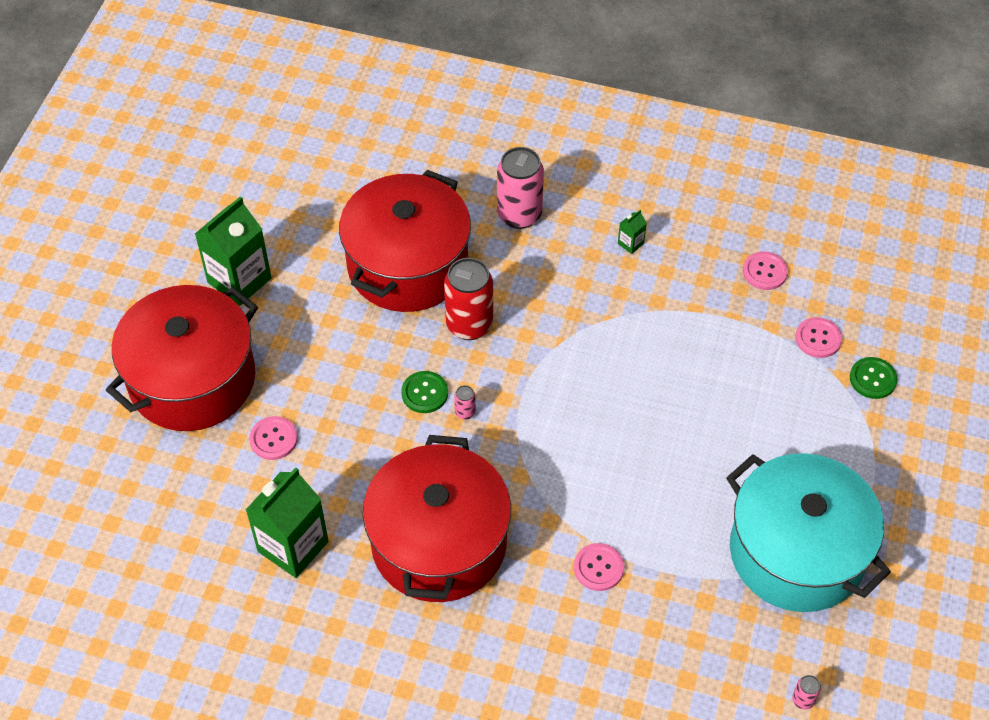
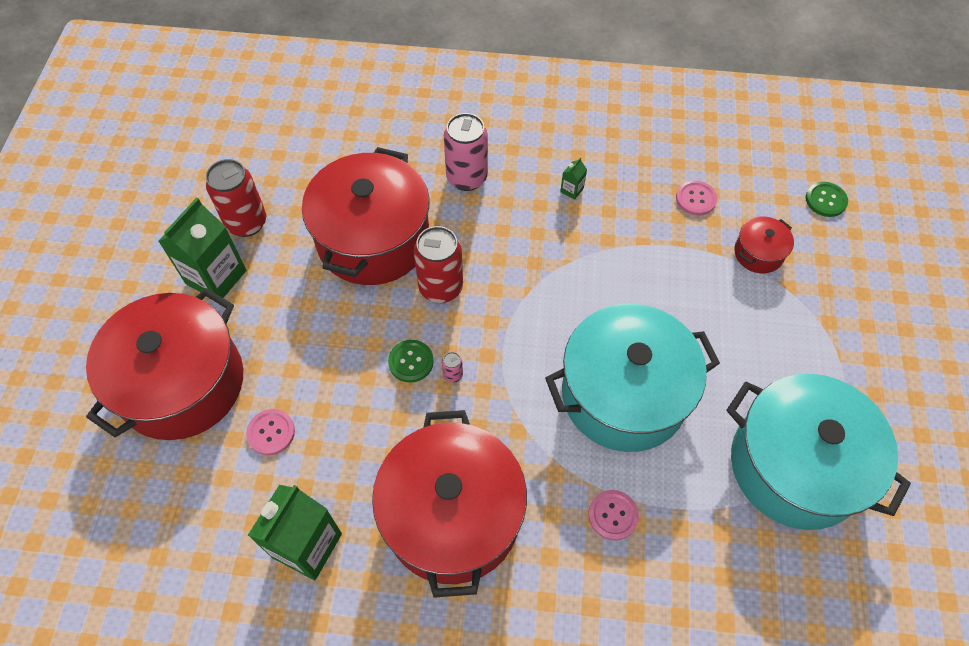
camera: 10 degrees left, 5 degrees up
pink can [792,675,821,710] -> none
pink button [795,317,842,358] -> red pot [734,217,794,273]
green button [850,357,898,399] -> green button moved to [806,182,848,217]
none -> red can [206,159,266,237]
none -> turquoise pot [545,304,720,452]

